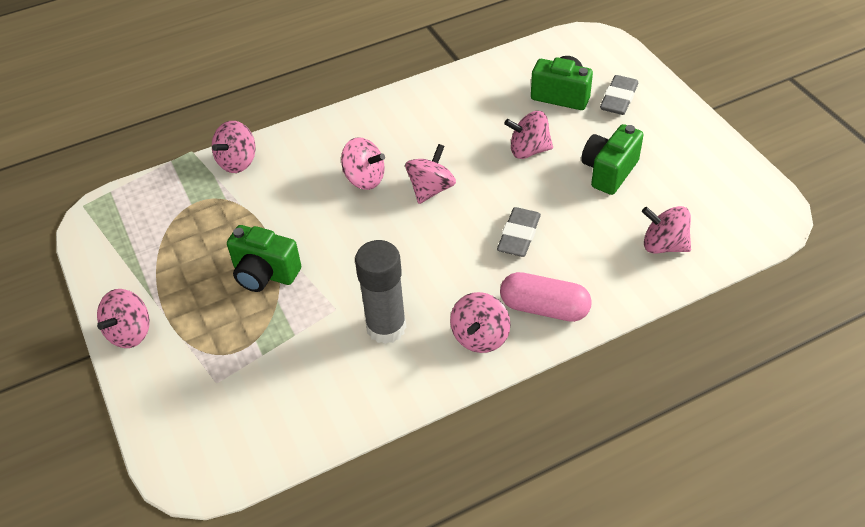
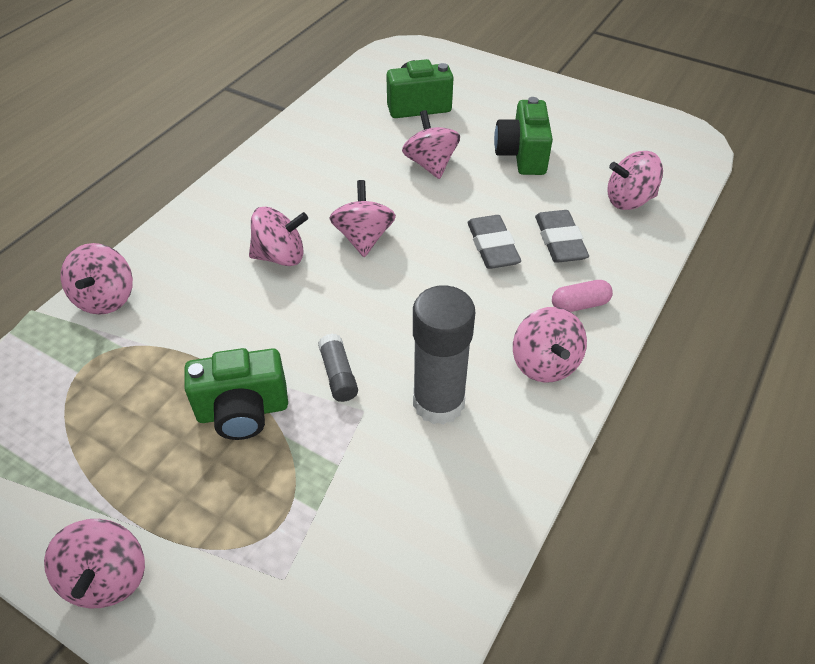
camera: 35 degrees left, 0 degrees up
pink capsule [500,272,592,322] -> pink capsule [552,280,613,312], size x0.58
pink spinning top [504,111,553,159] -> pink spinning top turned 105 degrees clockwise [402,110,460,179]
grey eraser [600,75,639,115] -> grey eraser moved to [535,210,589,263]
none -> grey glue stick [318,334,358,402]

